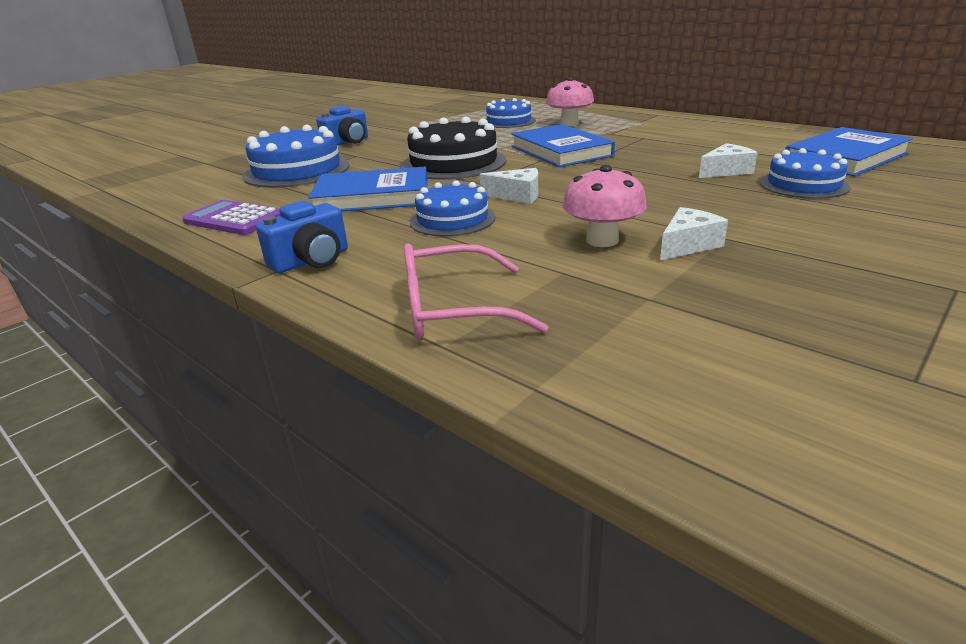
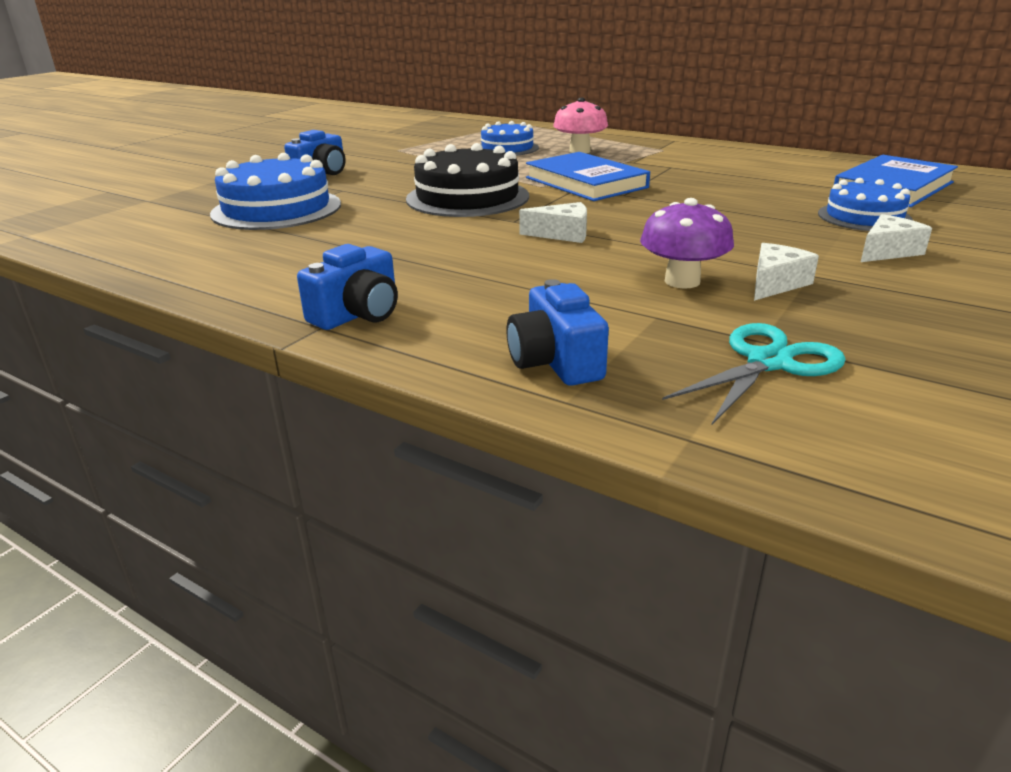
camera: 10 degrees left, 0 degrees up
purple calculator [182,200,281,235] -> none
blue book [308,167,428,212] -> none
pink glasses [404,244,548,339] -> blue camera [506,279,609,386]
blue cake [410,180,496,236] -> none
pink mushroom [562,165,647,247] -> purple mushroom [640,198,734,289]
white cheese [699,143,758,178] -> white cheese moved to [861,214,932,262]
none -> turquoise scissors [662,323,846,425]

